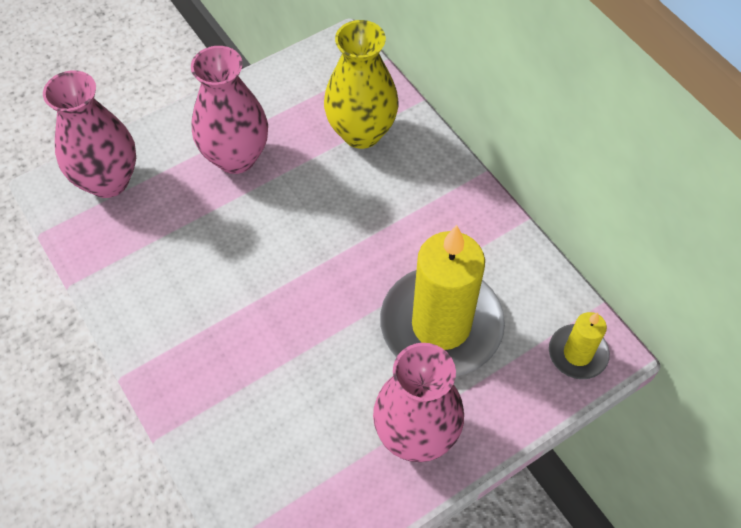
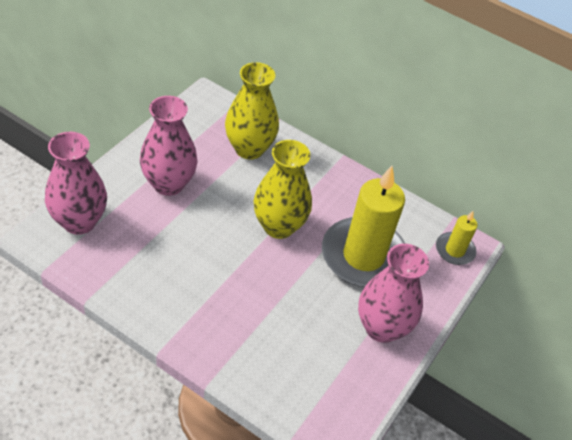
camera: 30 degrees left, 10 degrees down
none -> yellow vase [254,140,312,239]

